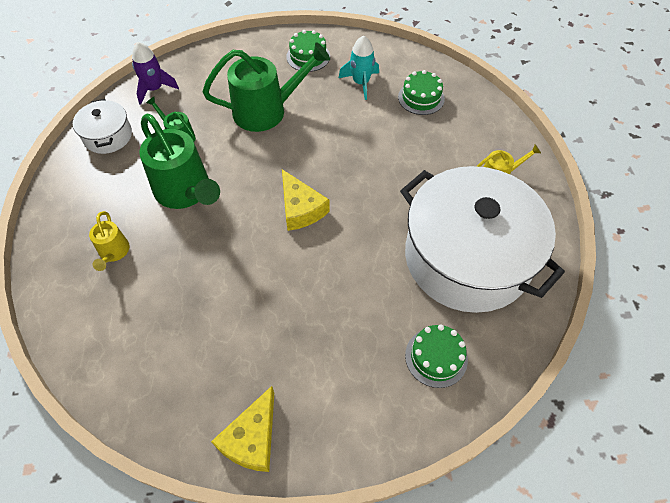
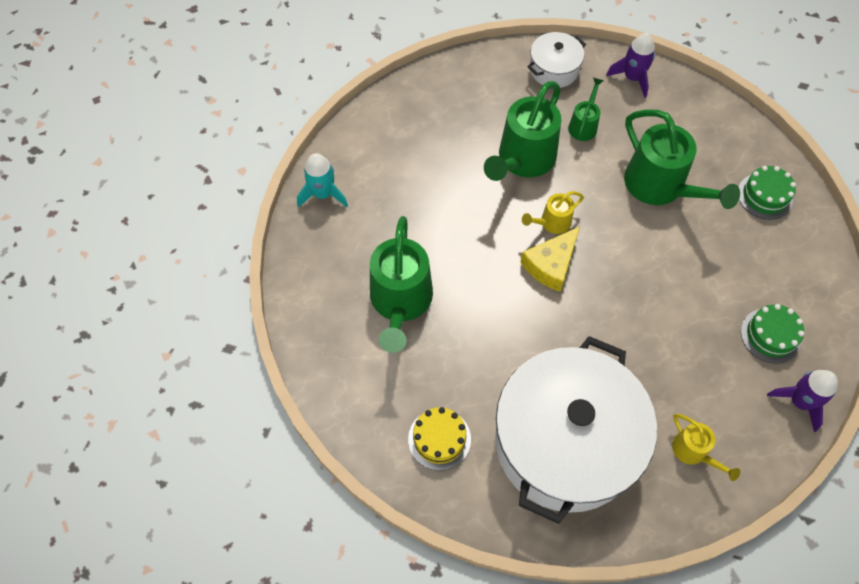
camera: 70 degrees right, 5 degrees up
yellow watering can [89,211,130,271] -> yellow watering can moved to [522,191,584,234]
yellow cheese [211,386,274,472] -> none
turquoise rocket [339,36,379,100] -> turquoise rocket moved to [297,153,348,207]
green cake [405,324,468,388] -> yellow cake [408,407,471,470]
none -> green watering can [370,216,433,353]
none -> purple rocket [767,370,838,432]

